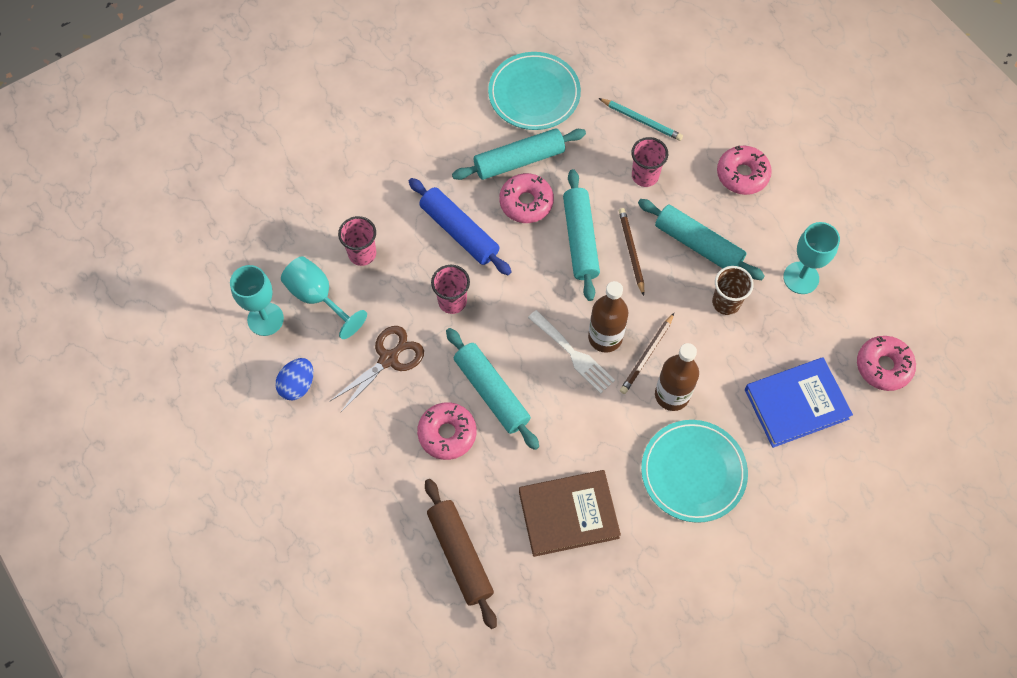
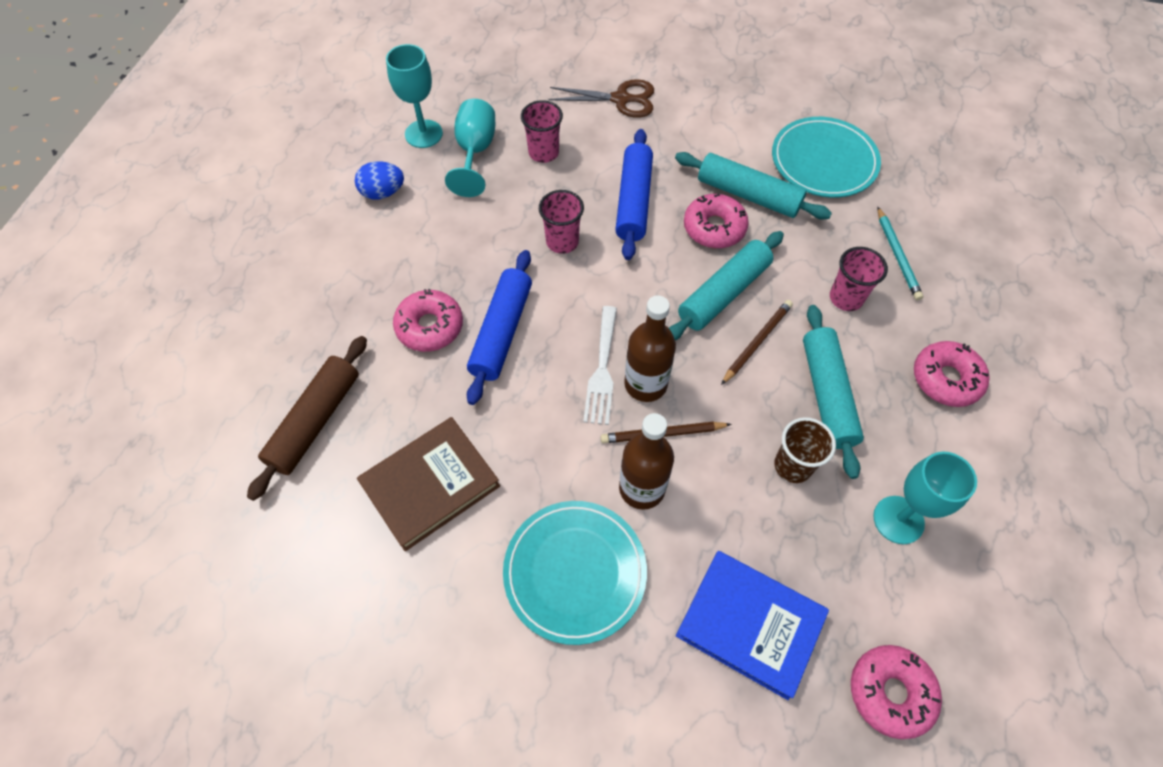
camera: 50 degrees right, 5 degrees down
brown scissors [329,326,424,413] -> brown scissors moved to [549,79,654,118]
turquoise rolling pin [446,328,539,450] -> blue rolling pin [467,250,532,405]
brown book [519,470,621,557] -> brown book turned 75 degrees counterclockwise [357,417,500,551]

